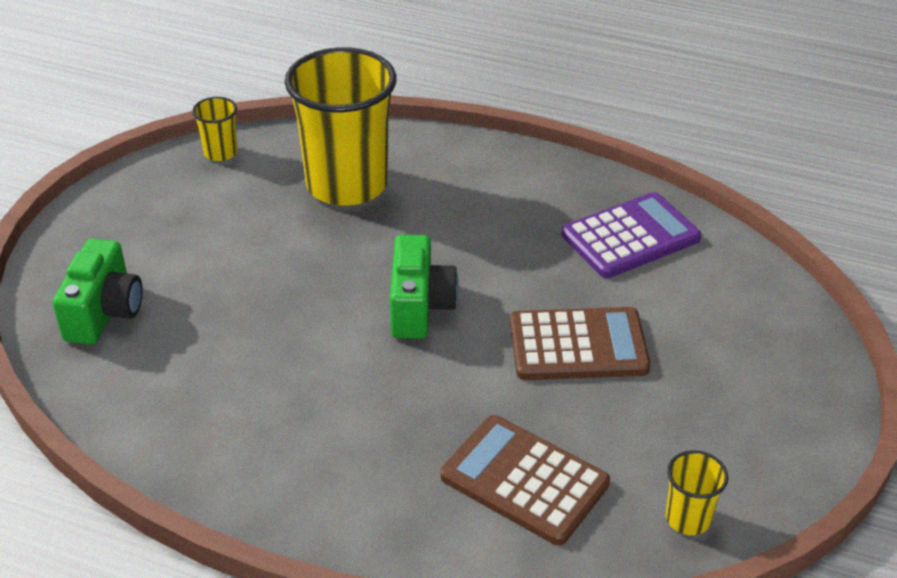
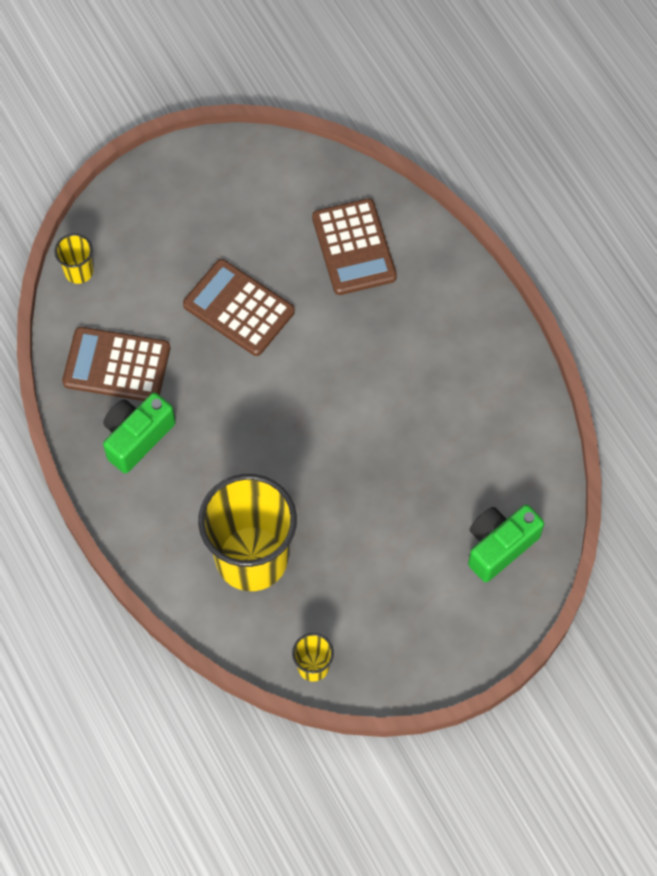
camera: 140 degrees left, 25 degrees up
green camera [390,235,459,339] -> green camera moved to [103,392,176,474]
purple calculator [562,192,701,278] -> brown calculator [62,327,170,401]
yellow cup [666,450,728,535] -> yellow cup moved to [54,234,93,284]

